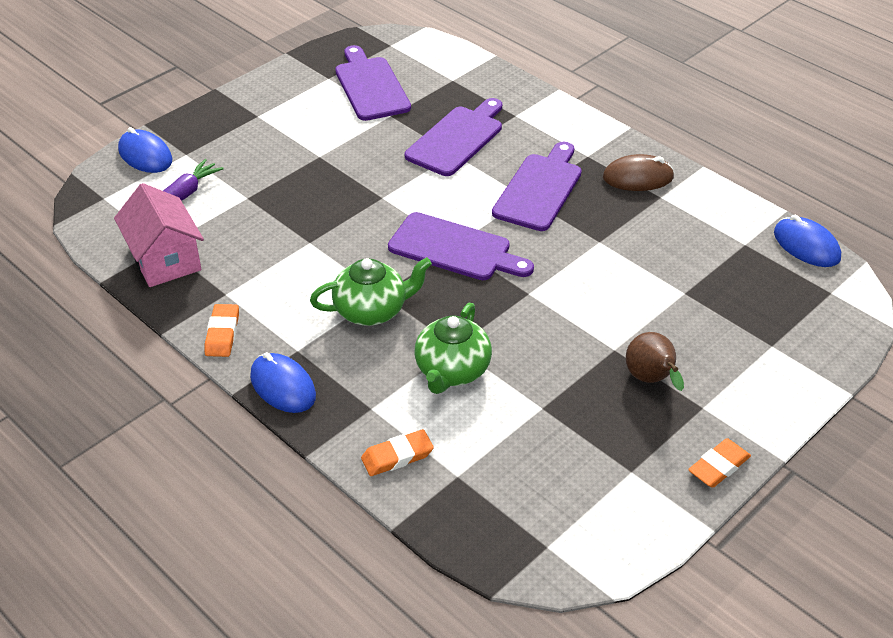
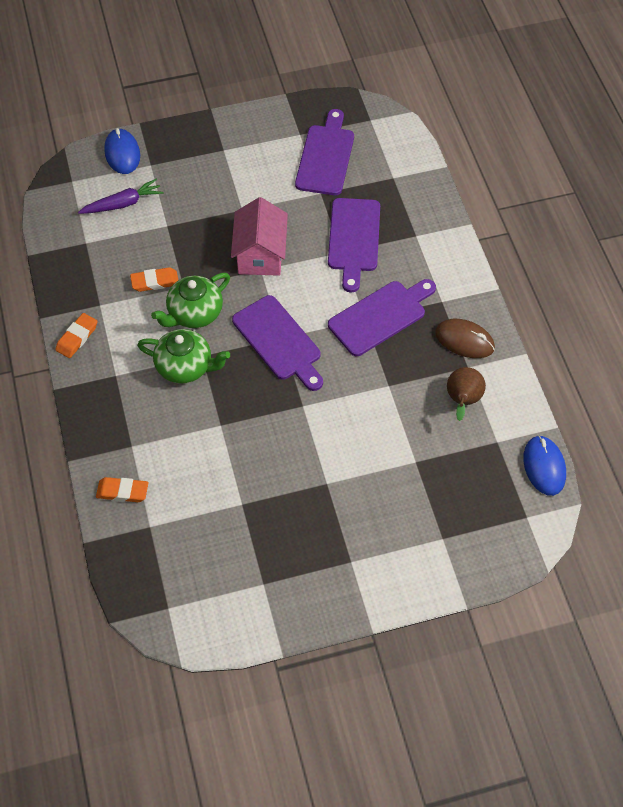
camera: 30 degrees right, 15 degrees up
pink house [114,183,204,287] -> pink house moved to [231,197,288,276]
blue mouse [250,352,316,413] -> none
purple cutting board [405,98,502,176] -> purple cutting board turned 120 degrees clockwise [328,198,380,292]
green teapot [415,303,492,394] -> green teapot moved to [151,273,230,328]
brown pear [626,332,684,391] -> brown pear moved to [447,367,486,421]
orange eraser [688,438,751,488] -> orange eraser moved to [130,267,178,292]

